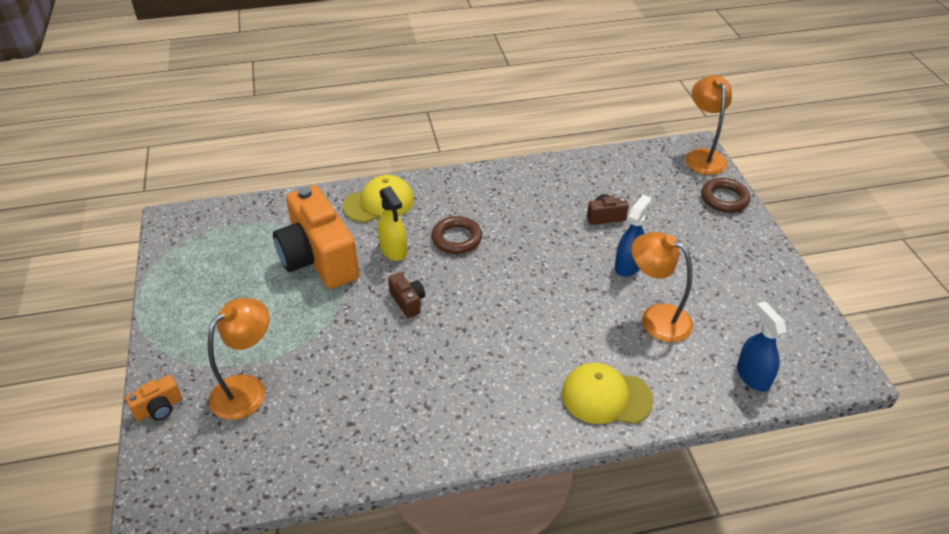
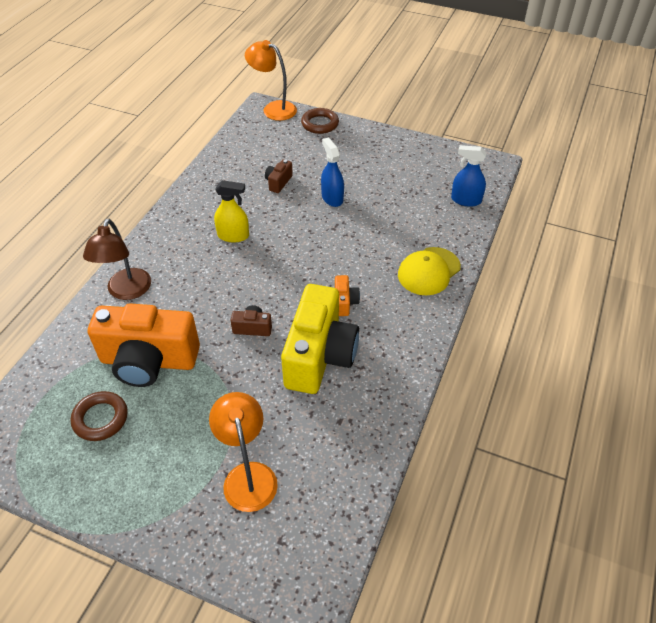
camera: 55 degrees left, 5 degrees up
orange camera [125,375,182,421] -> orange camera moved to [335,275,360,316]
yellow cap [343,175,414,223] -> brown lamp [83,219,151,300]
yellow spray bottle [378,186,407,261] -> yellow spray bottle moved to [214,180,249,242]
brown ring [431,216,482,254] -> brown ring moved to [71,391,128,441]
orange lamp [631,232,693,342] -> none
none -> yellow camera [281,284,359,394]

